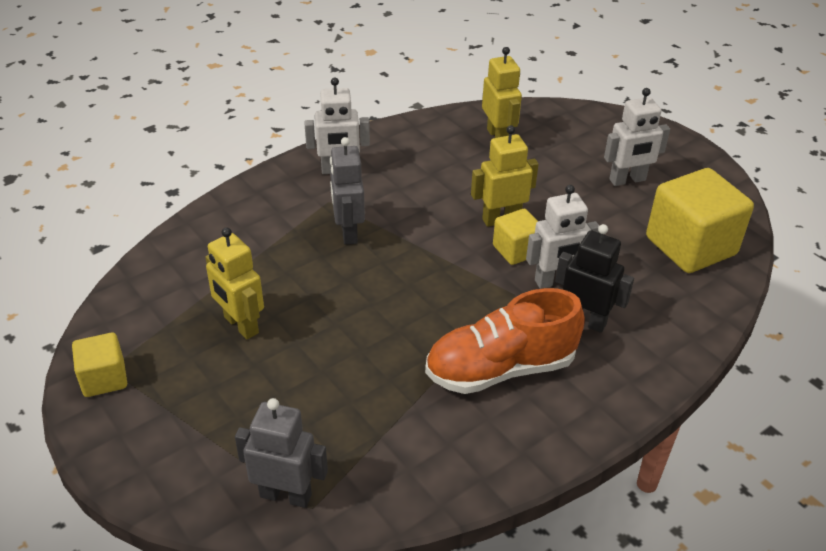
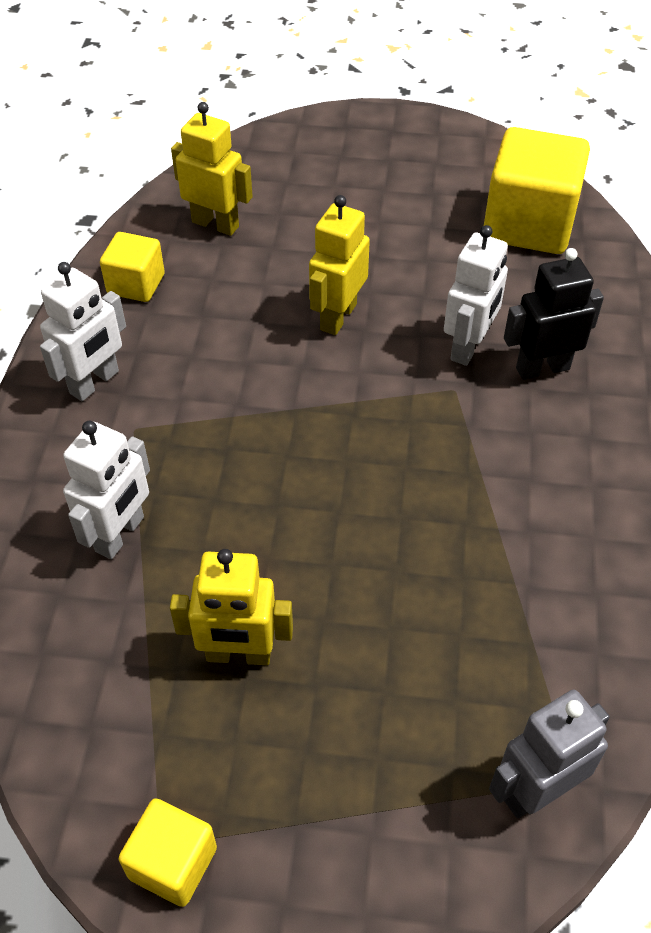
camera: 45 degrees left, 10 degrees up
grey robot [330,137,365,245] -> none
orange shoe [425,288,585,394] -> none
yellow cube [493,209,538,265] -> yellow cube moved to [100,232,165,302]
white robot [604,88,670,186] -> white robot moved to [63,421,150,559]

